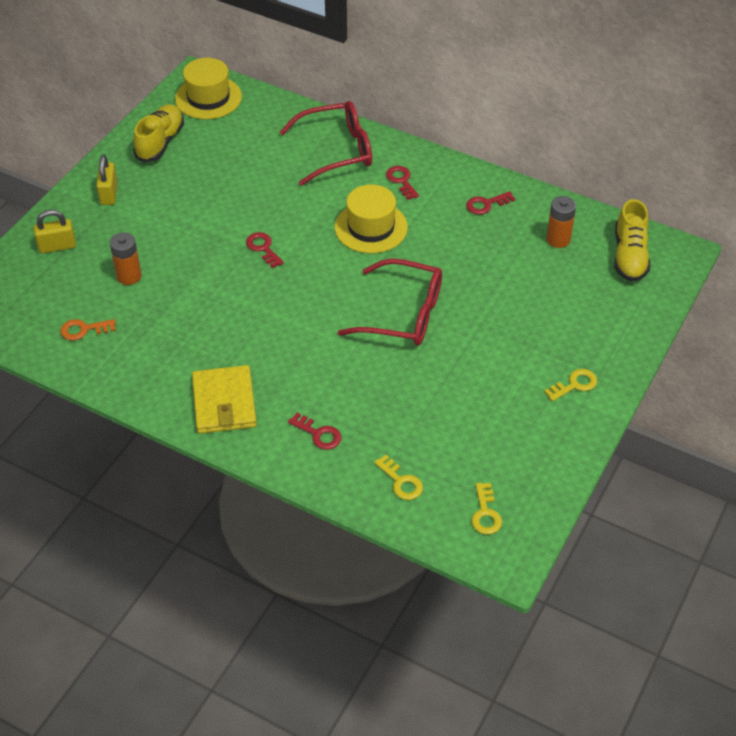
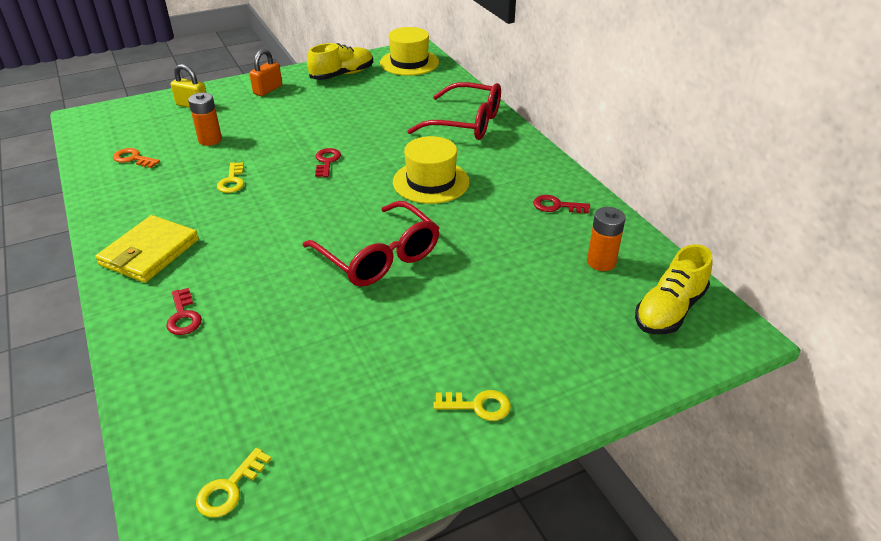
camera: 35 degrees right, 10 degrees down
yellow padlock [96,154,118,205] -> orange padlock [249,49,282,96]
yellow key [374,455,423,500] -> yellow key moved to [217,162,244,193]
red key [386,166,419,200] -> none

